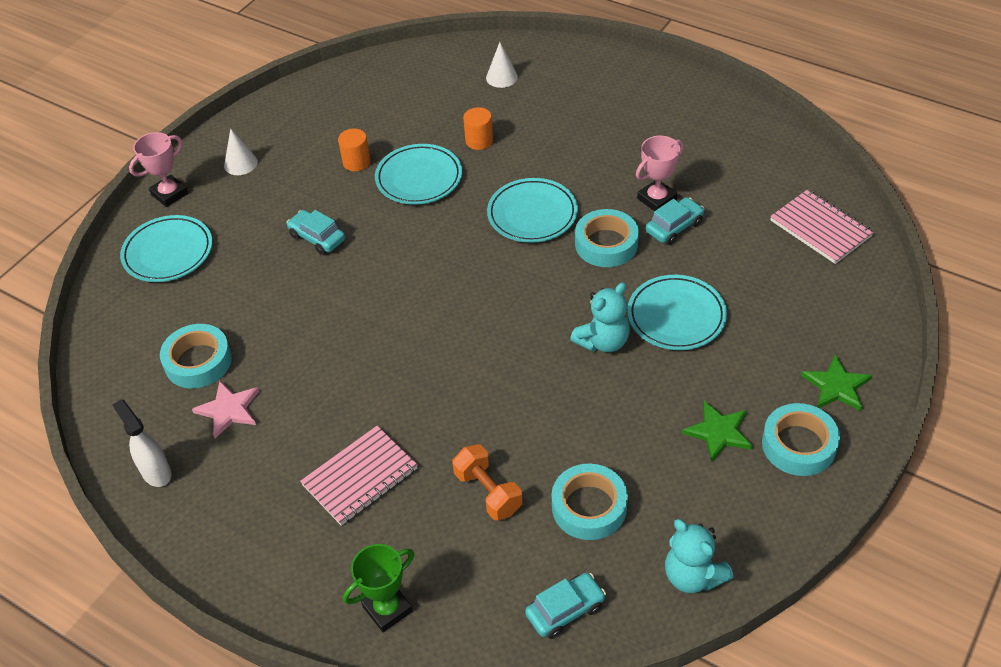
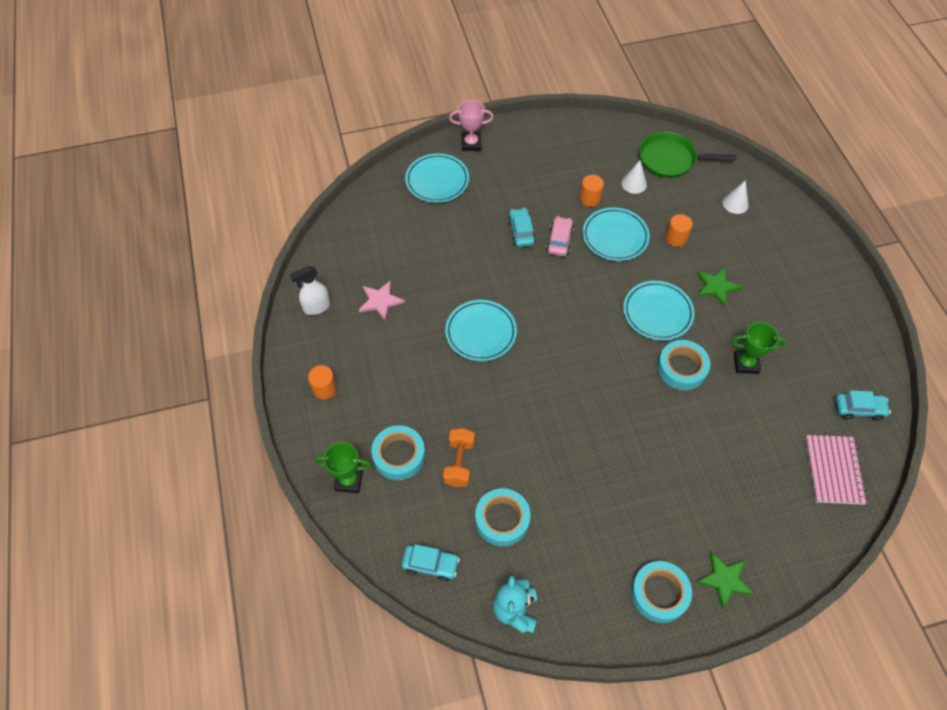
camera: 40 degrees right, 10 degrees up
white spray bottle [112,399,171,487] -> white spray bottle turned 120 degrees counterclockwise [289,266,330,315]
turquoise tape [160,324,232,388] -> turquoise tape moved to [371,425,425,480]
white cone [224,128,258,175] -> white cone moved to [622,160,647,194]
pink notebook [300,426,418,526] -> none
turquoise teddy bear [570,282,630,352] -> none
turquoise plate [627,275,727,350] -> turquoise plate moved to [445,300,517,361]
pink trophy [636,136,683,211] -> green trophy [732,322,786,374]
turquoise car [646,197,705,245] -> turquoise car moved to [835,390,891,421]
green star [682,401,753,462] -> green star moved to [697,267,742,307]
none -> orange cylinder [308,365,337,399]
none -> pink car [546,216,574,256]
none -> green pan [639,132,737,178]

